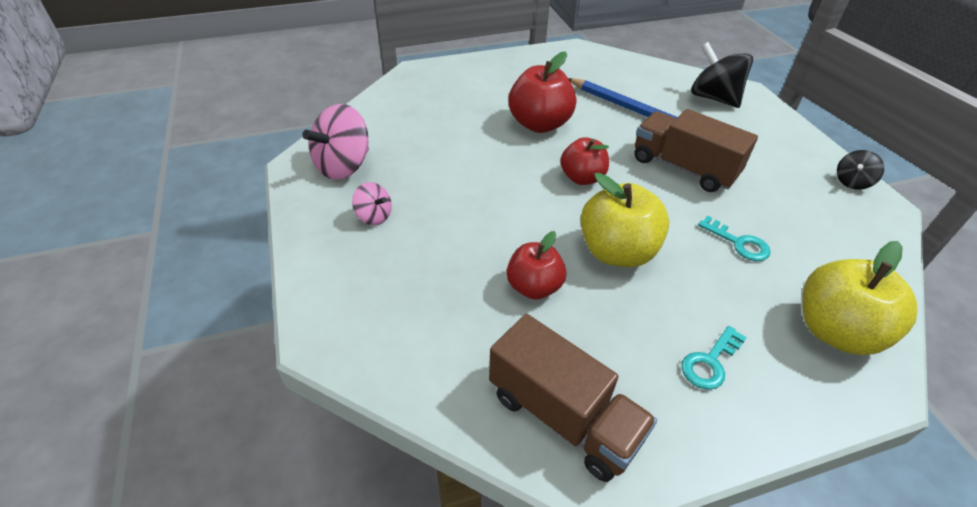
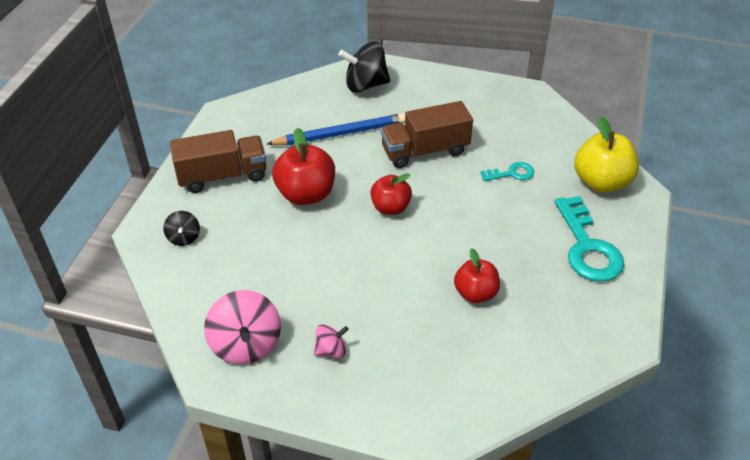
camera: 55 degrees left, 0 degrees up
brown truck [489,314,657,482] -> brown truck moved to [170,130,266,193]
yellow apple [581,173,669,267] -> none
turquoise key [681,326,747,390] -> turquoise key [554,196,624,282], size x1.94
black spinning top [837,150,884,190] -> black spinning top moved to [163,211,200,246]

